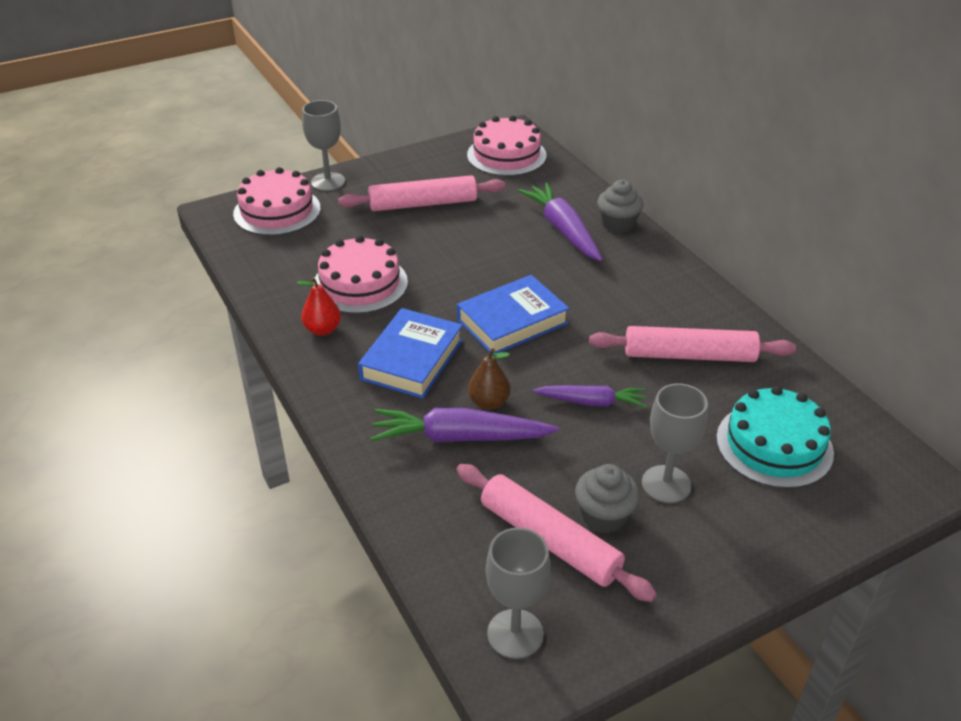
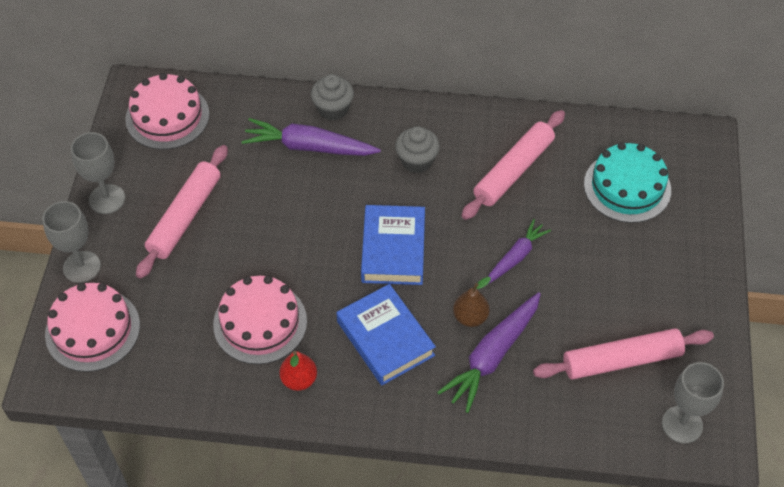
camera: 55 degrees left, 15 degrees up
grey cupcake [575,464,640,533] -> grey cupcake moved to [395,126,440,173]
grey goblet [642,383,708,503] -> grey goblet moved to [71,132,125,214]

